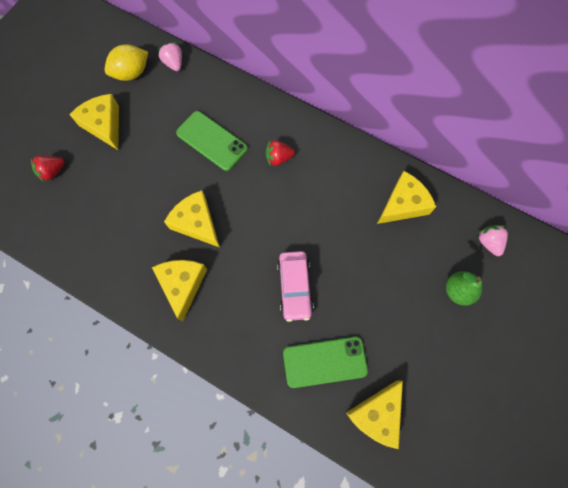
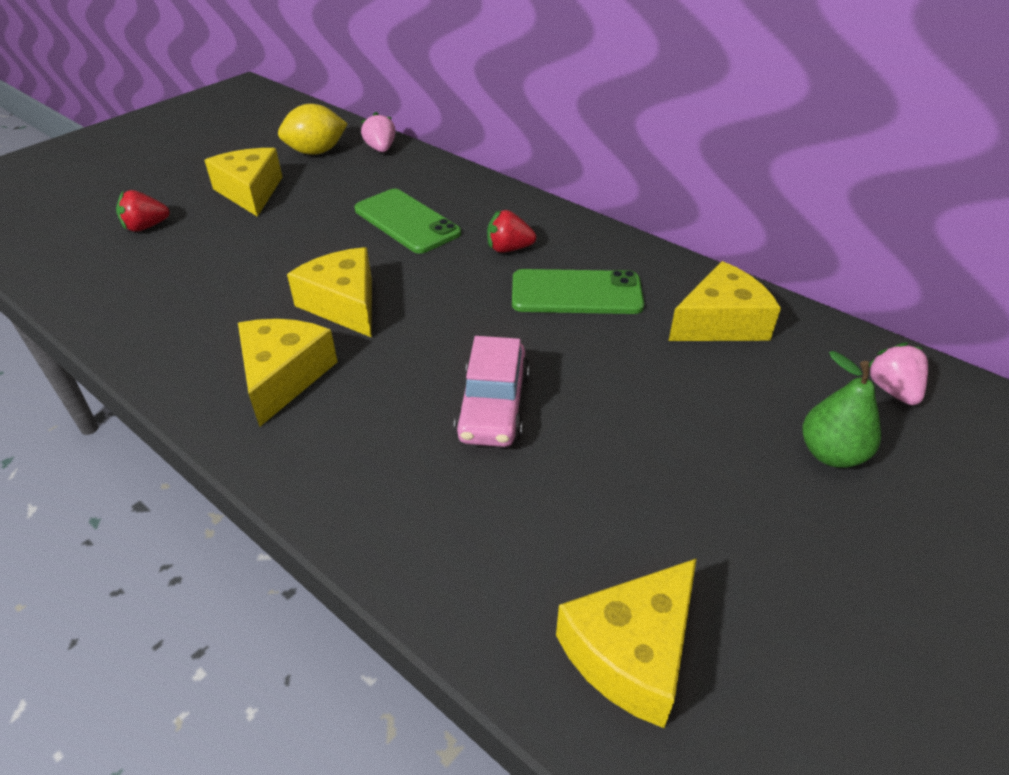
camera: 10 degrees right, 30 degrees down
green phone [283,337,368,388] -> green phone moved to [512,269,644,314]

